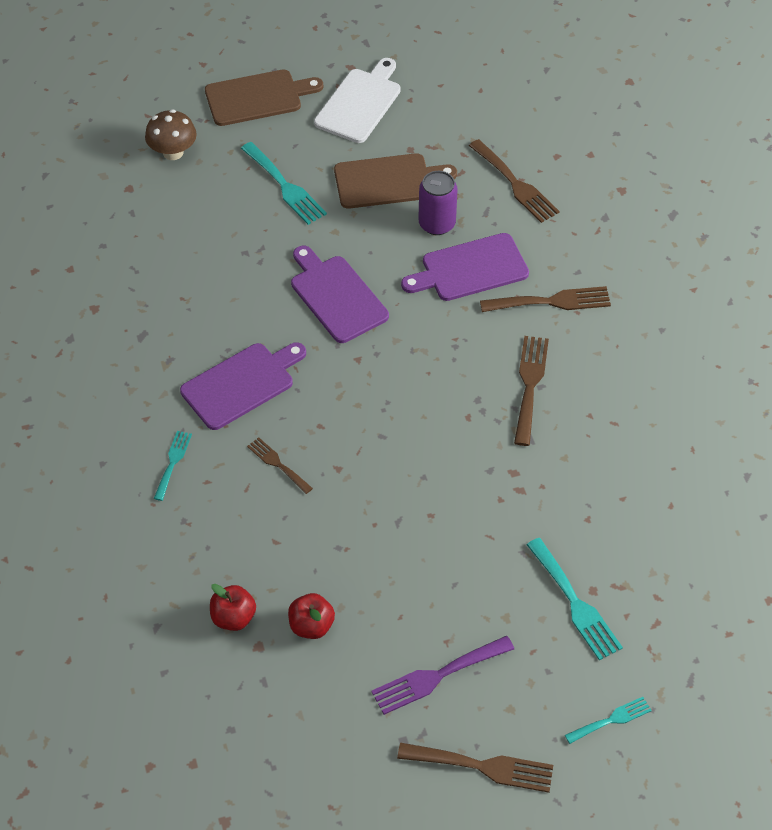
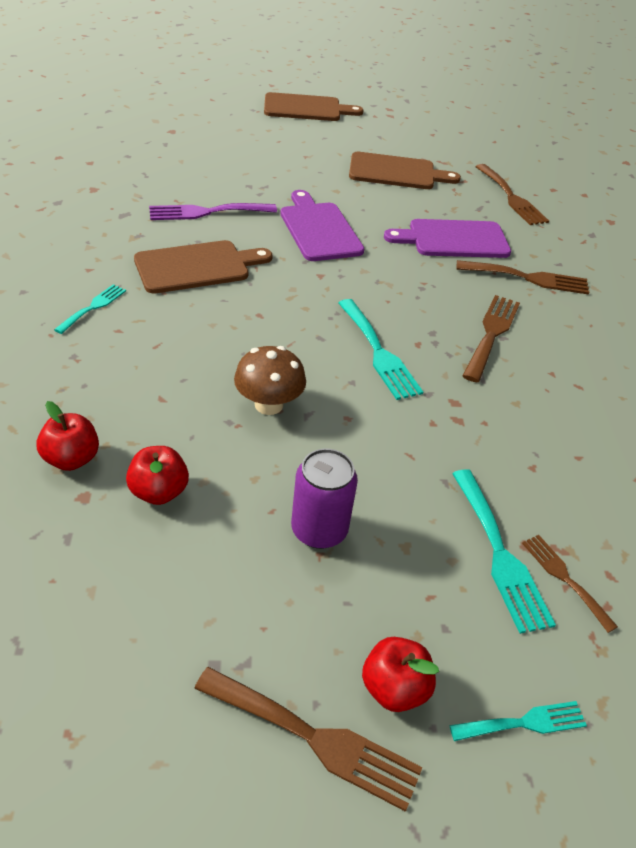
camera: 10 degrees right, 10 degrees down
brown mushroom [145,109,197,160] -> brown mushroom moved to [234,346,306,415]
purple cutting board [180,342,306,430] -> brown cutting board [134,240,273,293]
turquoise fork [241,142,327,225] -> turquoise fork moved to [338,299,423,400]
brown fork [247,437,313,494] -> brown fork moved to [522,535,618,633]
white cutting board [314,58,401,143] -> none
purple fork [371,636,514,715] -> purple fork moved to [149,203,277,220]
purple can [418,171,458,235] -> purple can moved to [291,448,358,549]
none -> red apple [362,637,439,712]

